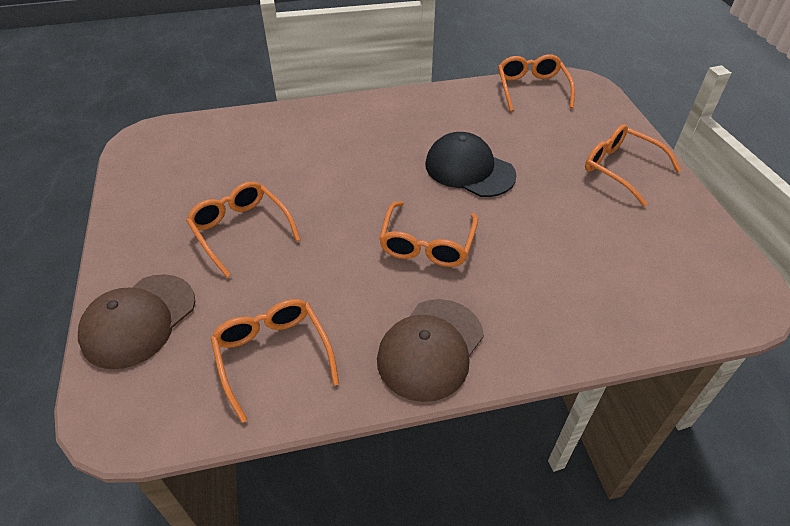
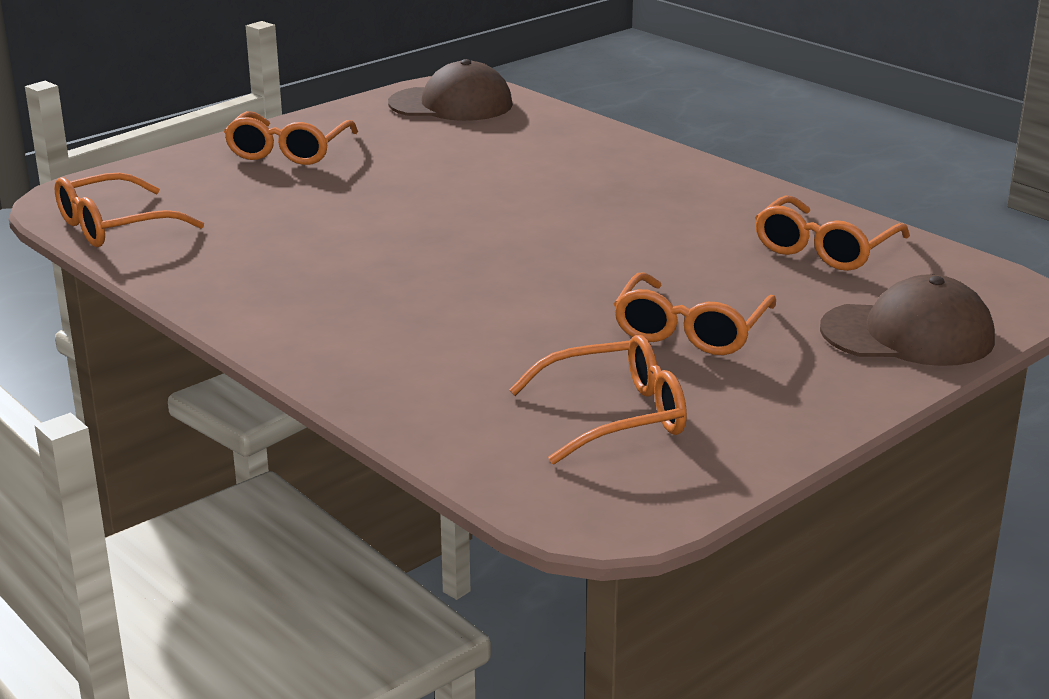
camera: 120 degrees left, 20 degrees down
brown cap [377,299,484,402] -> brown cap moved to [388,59,513,121]
orange glasses [379,201,478,267] -> orange glasses moved to [509,335,687,465]
black cap [425,132,517,197] -> none

